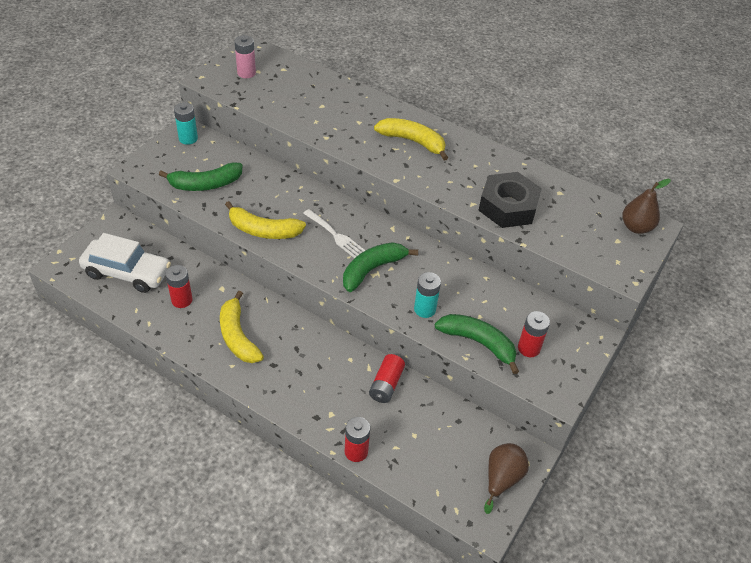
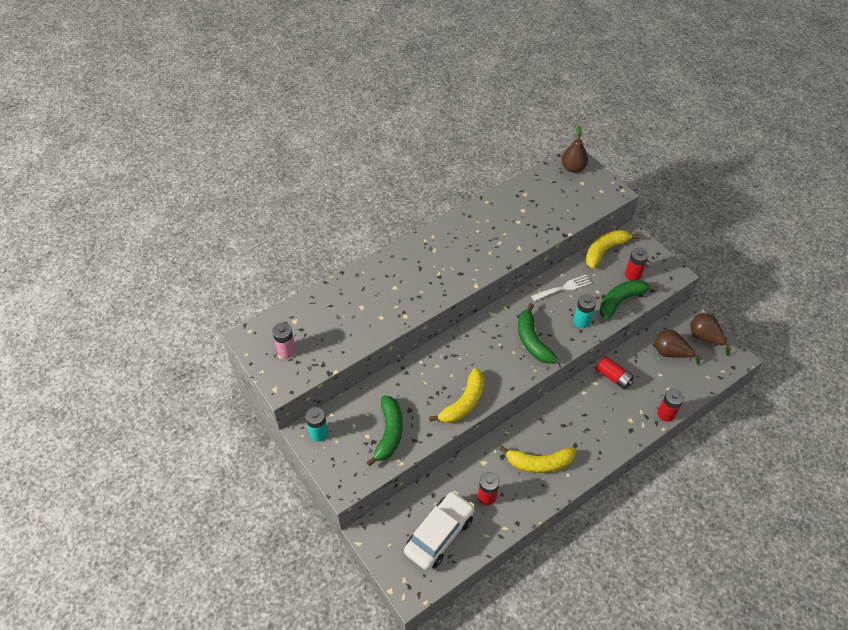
camera: 65 degrees left, 5 degrees up
white fork [303,209,366,258] -> white fork moved to [531,275,592,301]
yellow banana [374,118,448,161] -> yellow banana moved to [586,230,640,269]
black nut [478,172,542,228] -> none
none -> brown pear [654,330,702,365]

